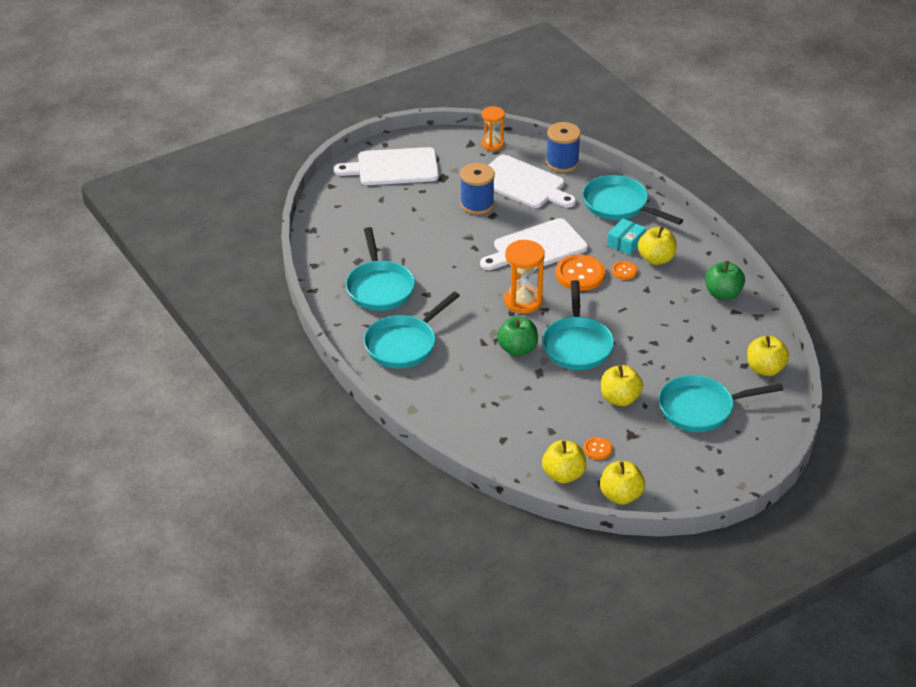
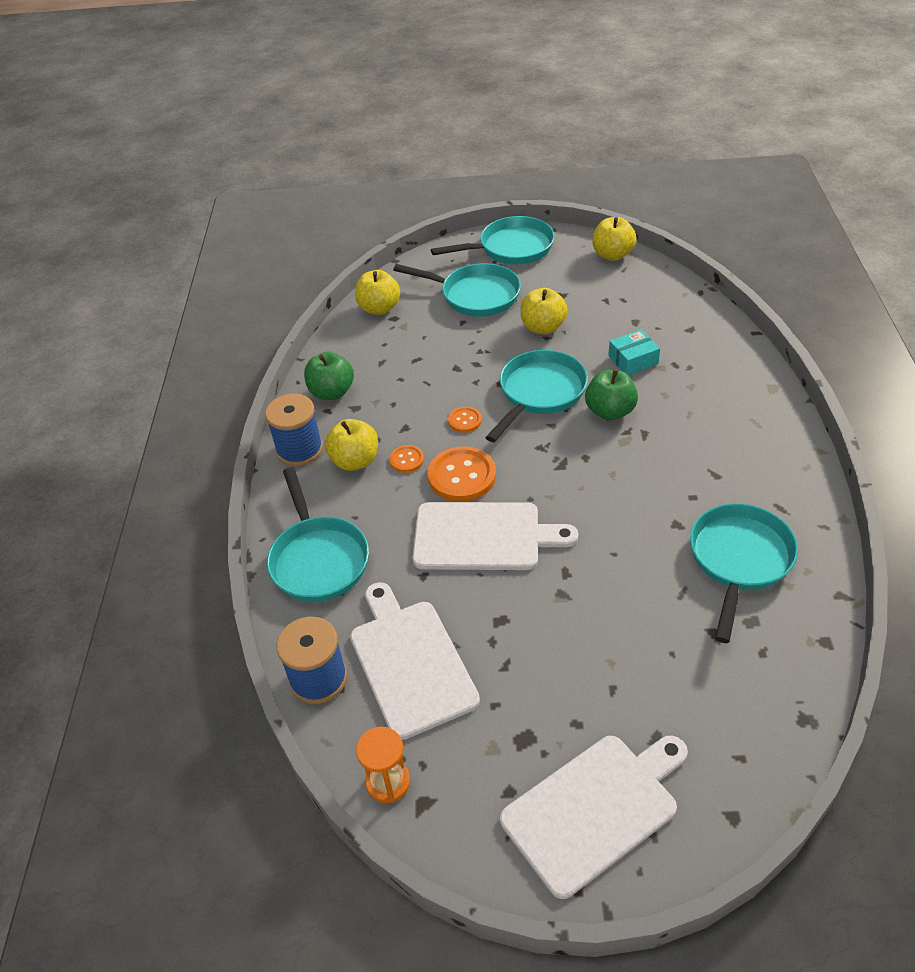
camera: 145 degrees left, 5 degrees up
white cutting board [334,147,439,185] -> white cutting board turned 60 degrees counterclockwise [500,736,688,899]
turquoise pan [364,292,460,368] -> turquoise pan moved to [431,216,555,264]
blue spool [460,163,495,215] -> blue spool moved to [265,394,323,466]
orange hourglass [504,240,545,313] -> none
yellow apple [542,440,586,483] -> none
orange button [584,437,612,460] -> orange button moved to [448,406,482,433]
turquoise box [607,218,646,255] -> turquoise box moved to [608,330,660,375]

